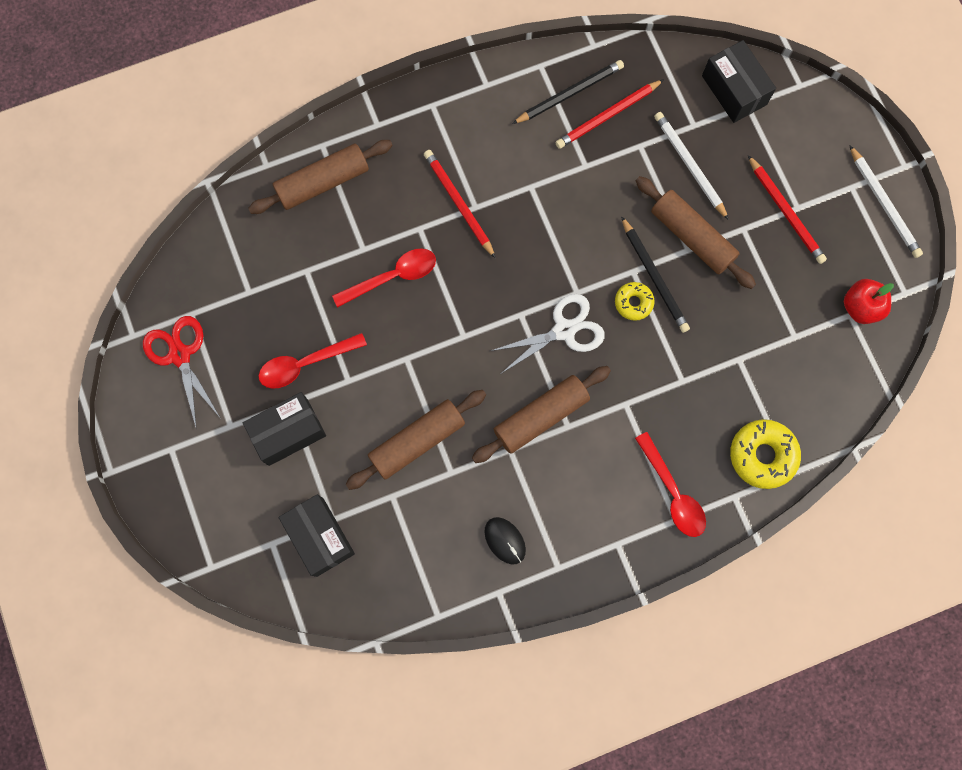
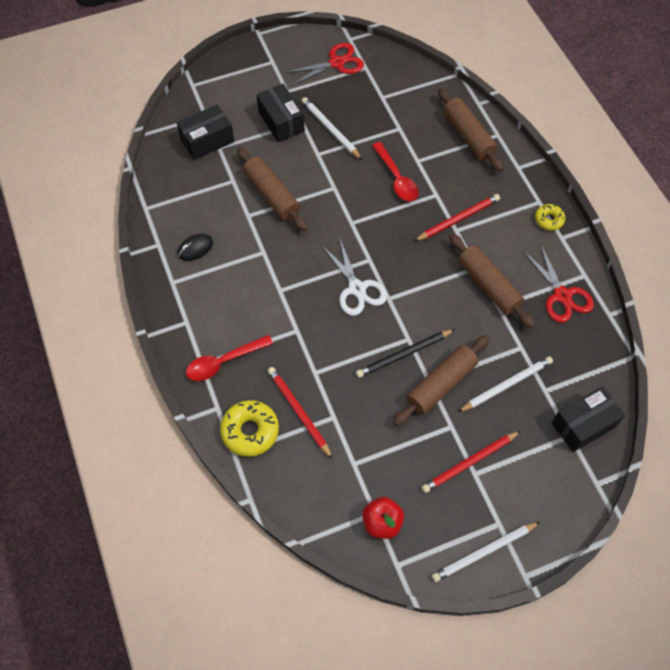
camera: 90 degrees right, 15 degrees down
red spoon [259,333,367,389] -> white pencil [301,97,362,160]
brown rolling pin [472,366,611,463] -> brown rolling pin moved to [449,234,535,329]
black pencil [512,60,624,124] -> red scissors [523,245,594,323]
red pencil [555,79,664,149] -> red pencil moved to [268,367,333,459]
yellow donut [615,282,655,321] -> yellow donut moved to [535,204,565,231]

